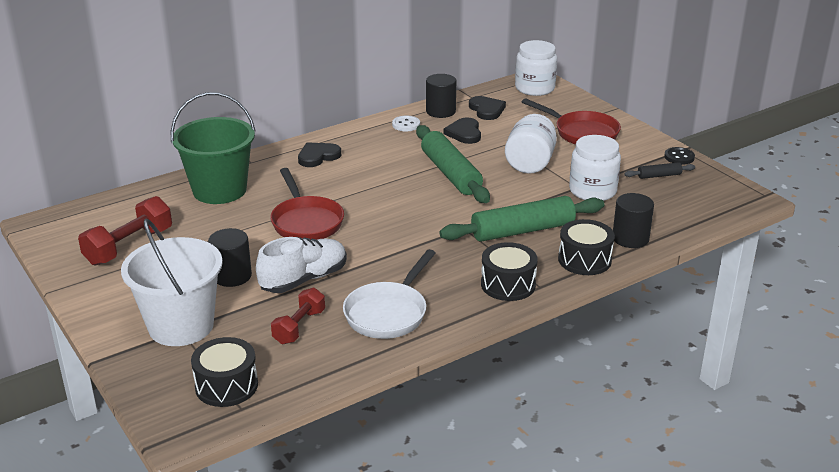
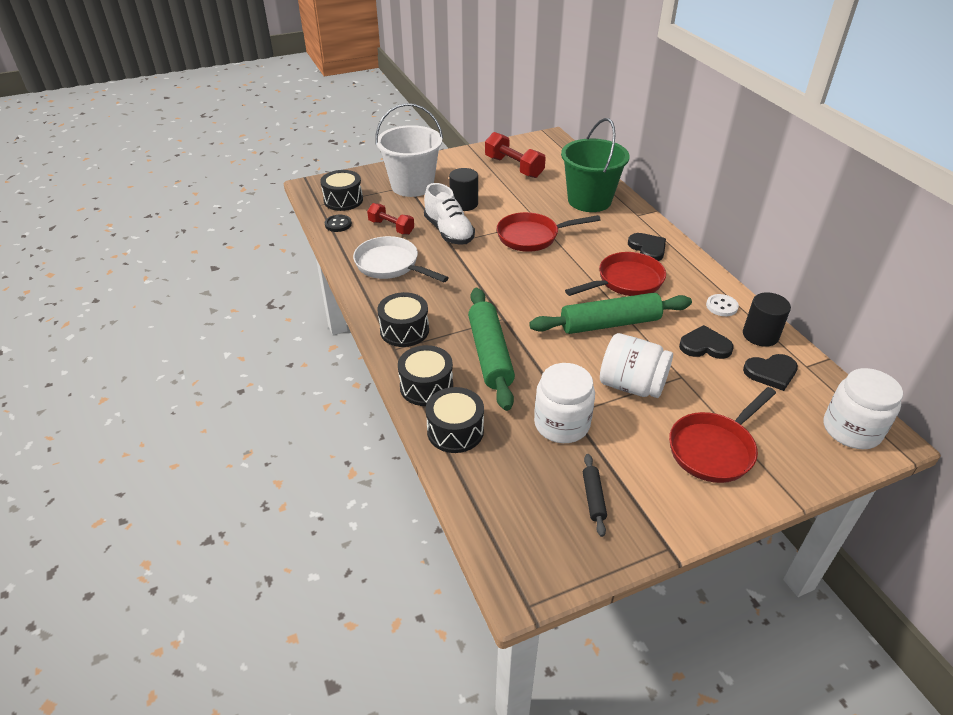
camera: 100 degrees right, 10 degrees up
black cylinder [613,193,654,248] -> black drum [426,387,484,453]
black button [664,147,695,165] -> black button moved to [325,215,352,232]
none -> red pan [565,252,666,296]

